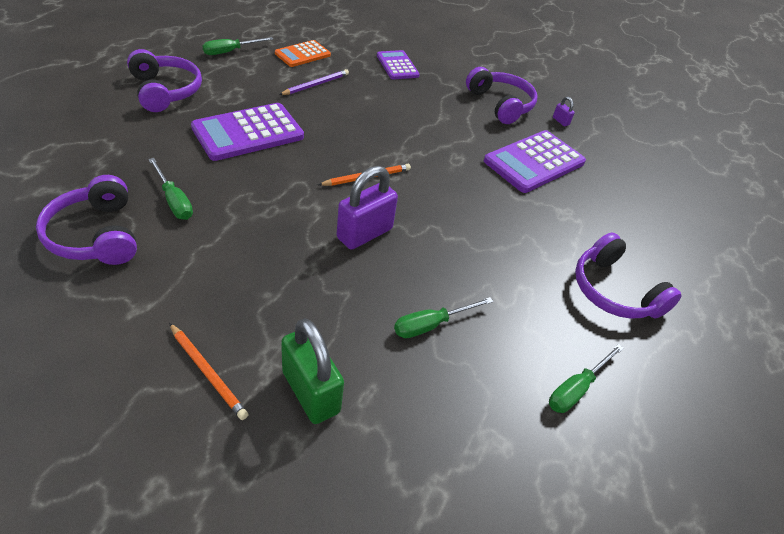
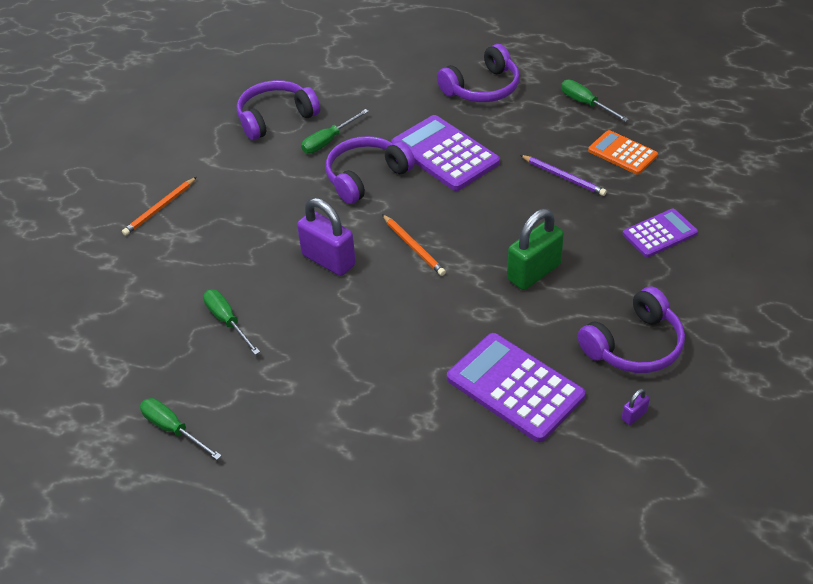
camera: 90 degrees right, 0 degrees up
green padlock [281,318,344,424] -> green padlock moved to [507,209,564,290]
purple headphones [575,233,682,319] -> purple headphones moved to [326,136,415,204]

